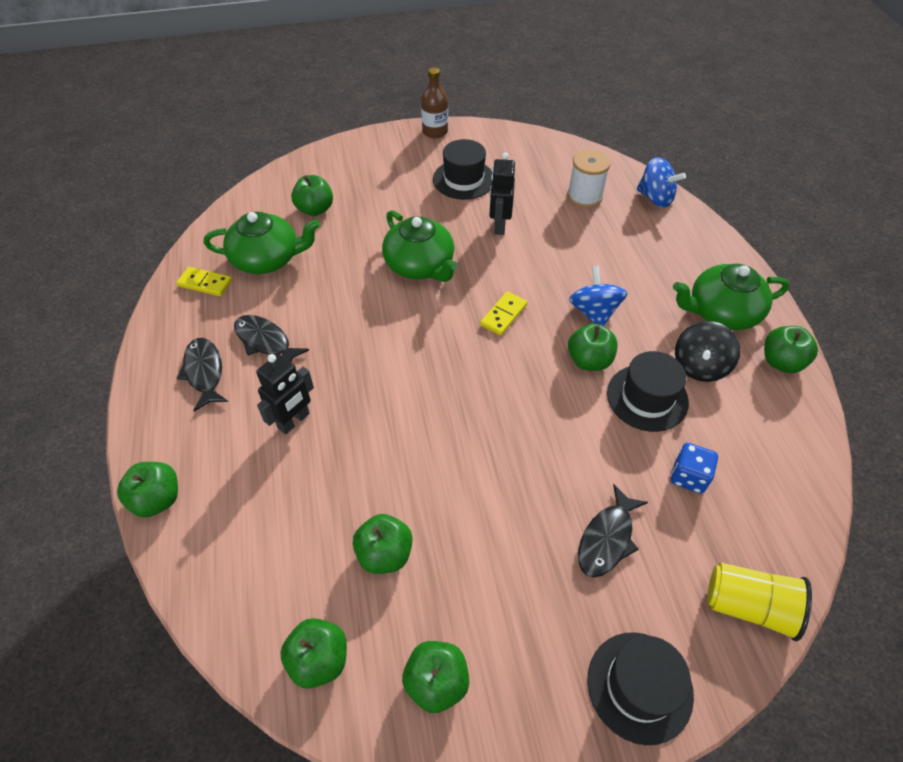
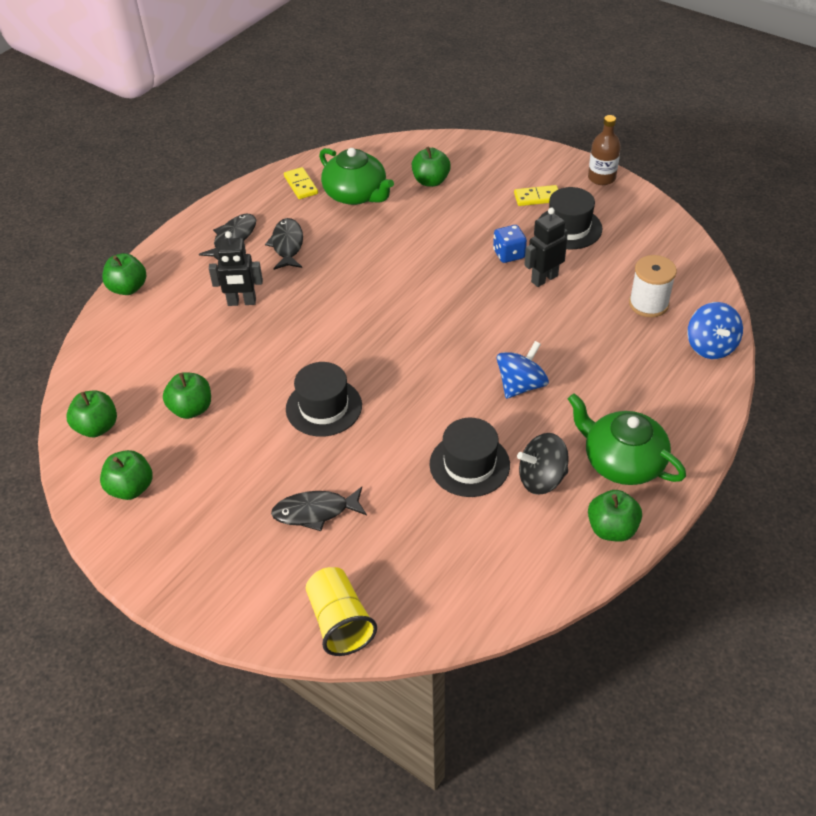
camera: 50 degrees right, 5 degrees down
green teapot [382,210,458,282] -> none
yellow domino [480,291,527,336] -> yellow domino moved to [514,185,558,206]
green apple [568,323,618,371] -> none
black hat [587,632,694,745] -> black hat moved to [286,362,362,437]
blue dice [671,443,718,494] -> blue dice moved to [493,225,527,263]

